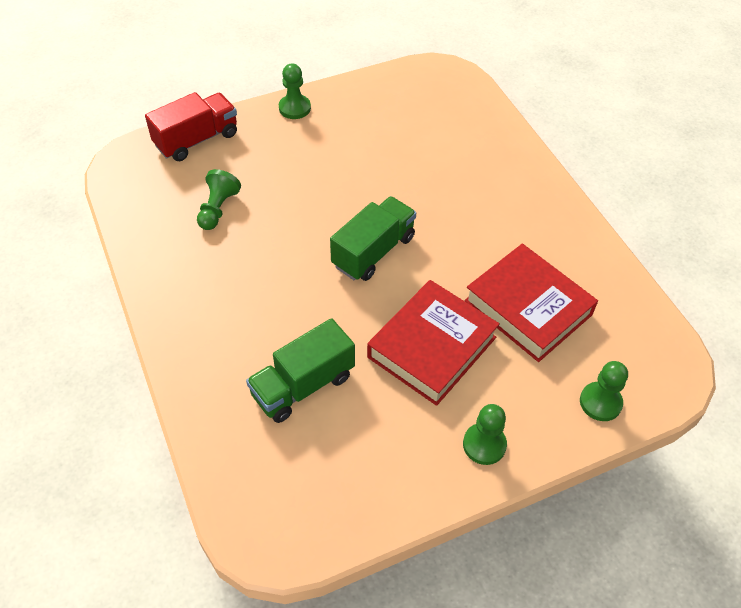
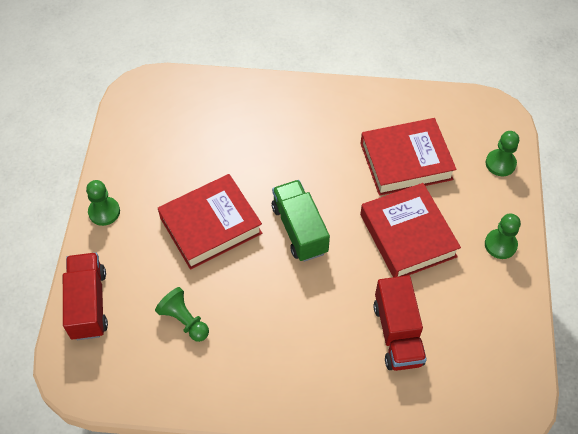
camera: 60 degrees left, 5 degrees up
green truck [246,318,355,423] -> red truck [374,275,427,371]
none -> red book [158,174,262,270]

